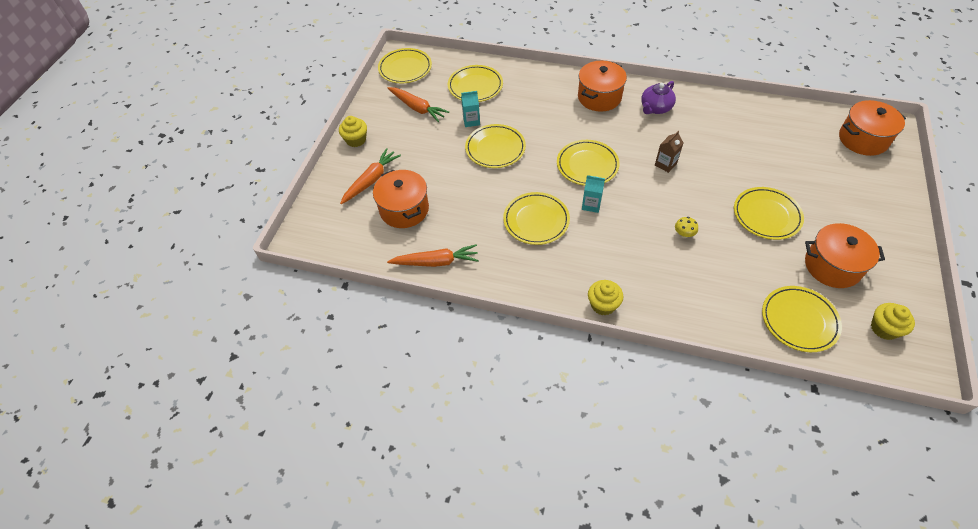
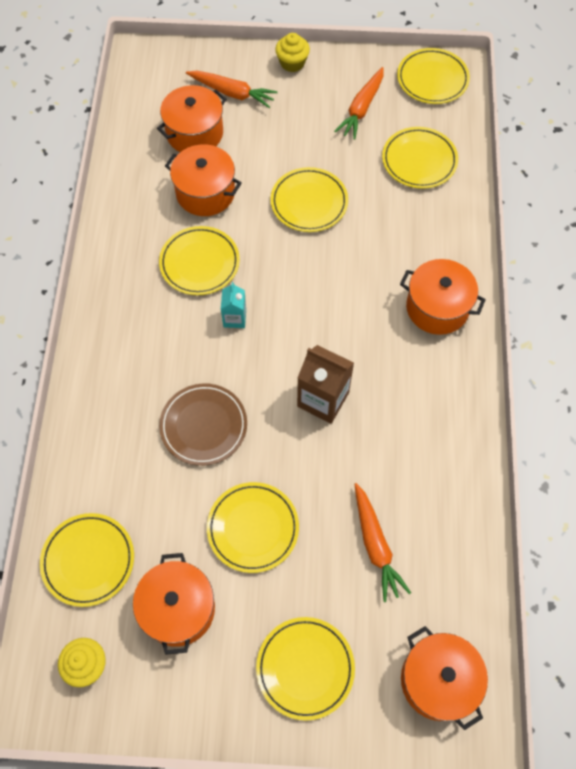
camera: 75 degrees right, 10 degrees up
orange carrot [387,244,479,267] -> orange carrot moved to [354,483,411,602]
turquoise carton [461,91,480,127] -> none
yellow plate [557,140,620,186] -> yellow plate moved to [256,617,355,721]
yellow cupcake [588,280,623,315] -> none
purple teapot [641,81,676,114] -> none
brown carton [655,131,683,173] -> brown carton [297,345,354,423], size x1.73
yellow mushroom [675,217,698,238] -> brown plate [159,384,247,466]
none -> orange pot [165,144,242,216]

